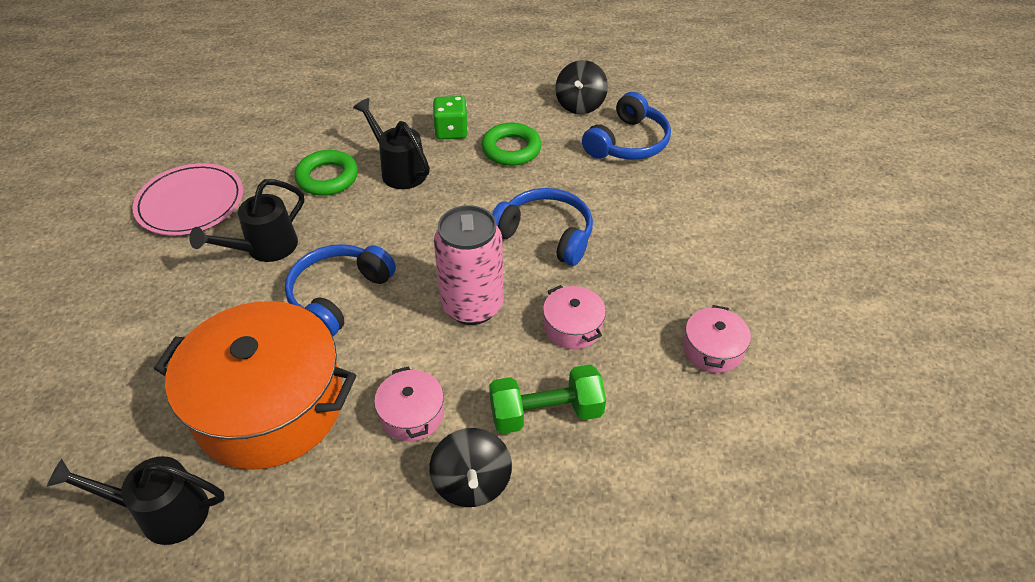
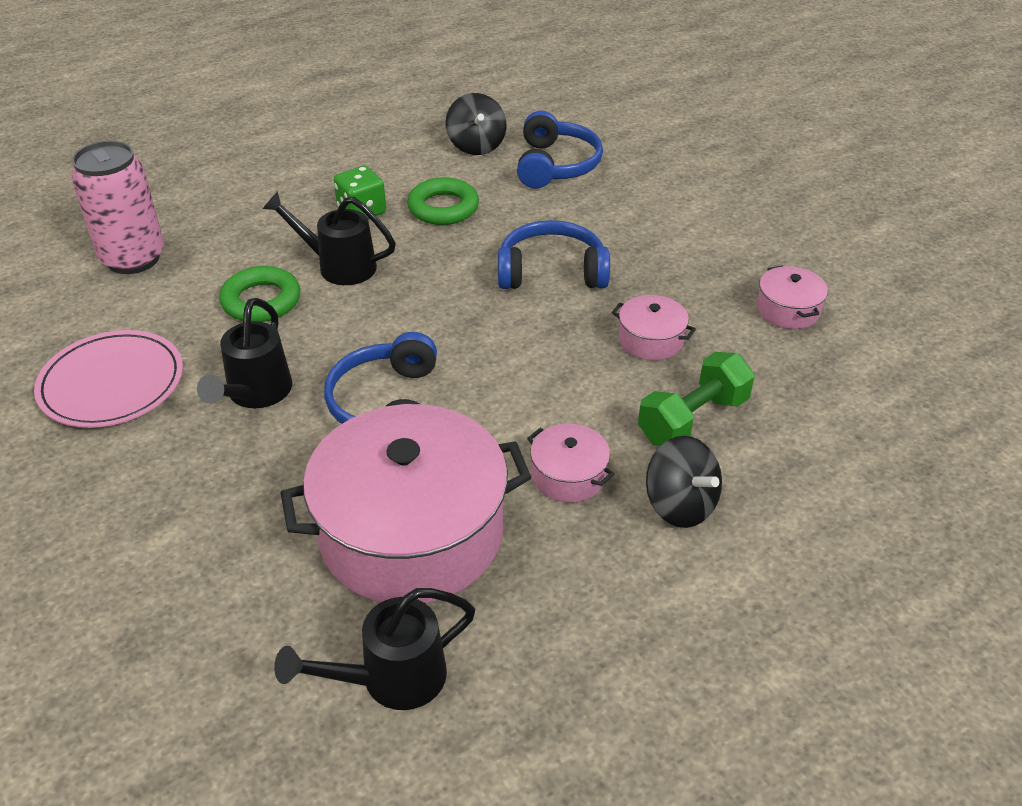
camera: 30 degrees left, 5 degrees down
orange pot [154,301,356,470] -> pink pot [281,404,531,603]
pink can [434,205,504,325] -> pink can moved to [72,141,164,274]

